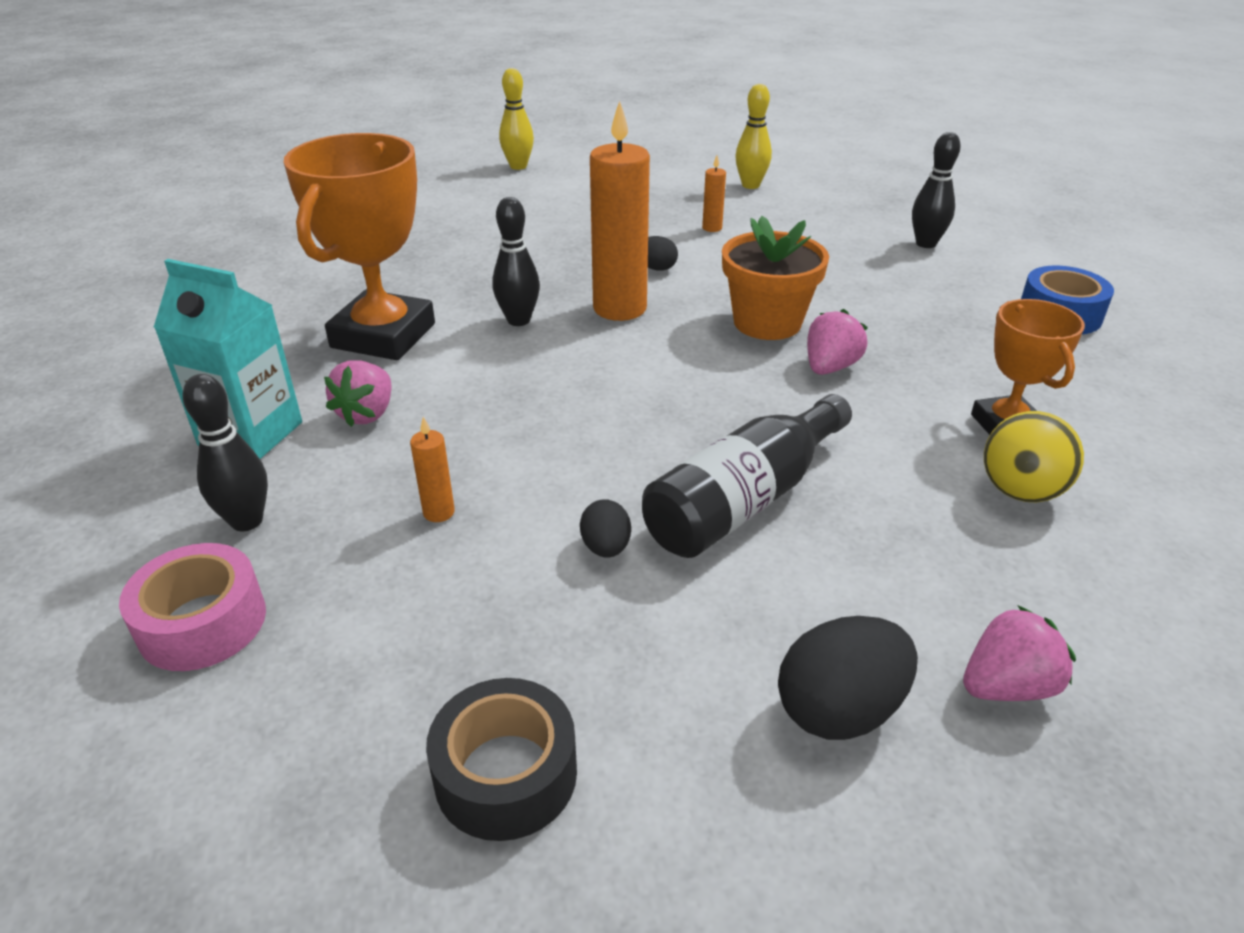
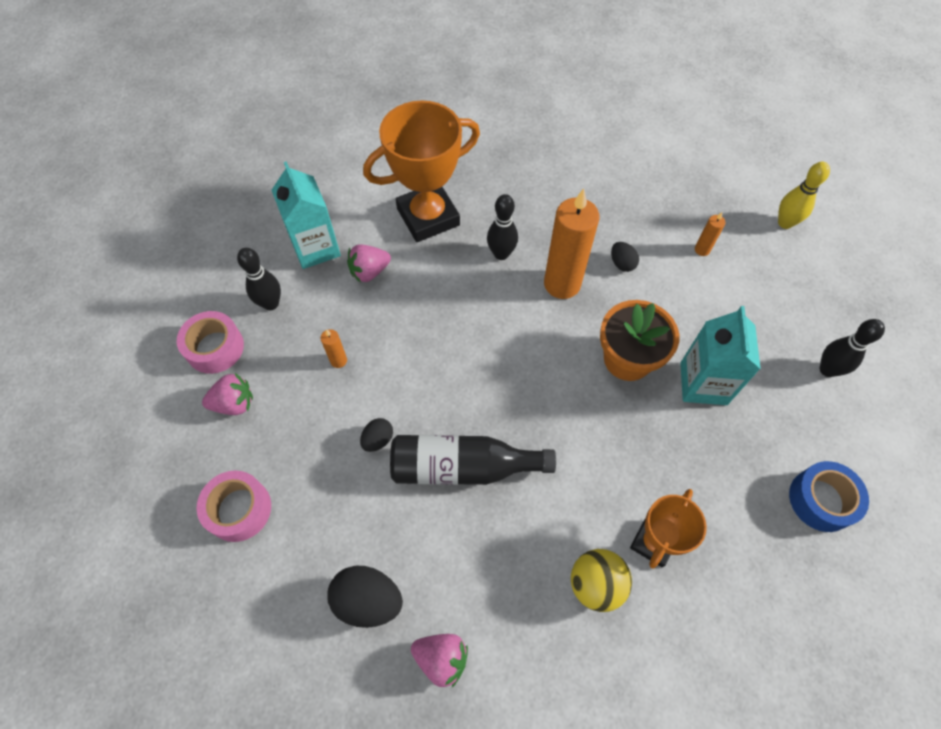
camera: 45 degrees right, 25 degrees up
black tape [426,678,577,841] -> pink tape [197,471,271,542]
yellow bowling pin [499,68,534,170] -> none
pink strawberry [807,309,868,375] -> pink strawberry moved to [202,373,253,415]
none -> turquoise carton [680,306,761,405]

